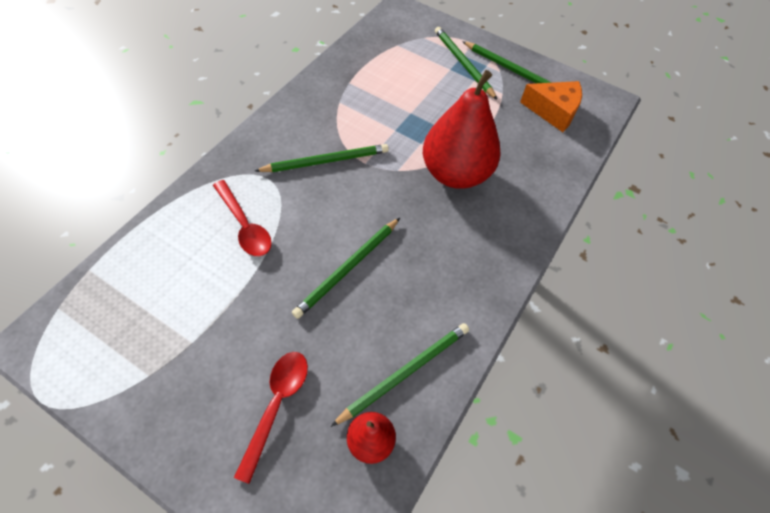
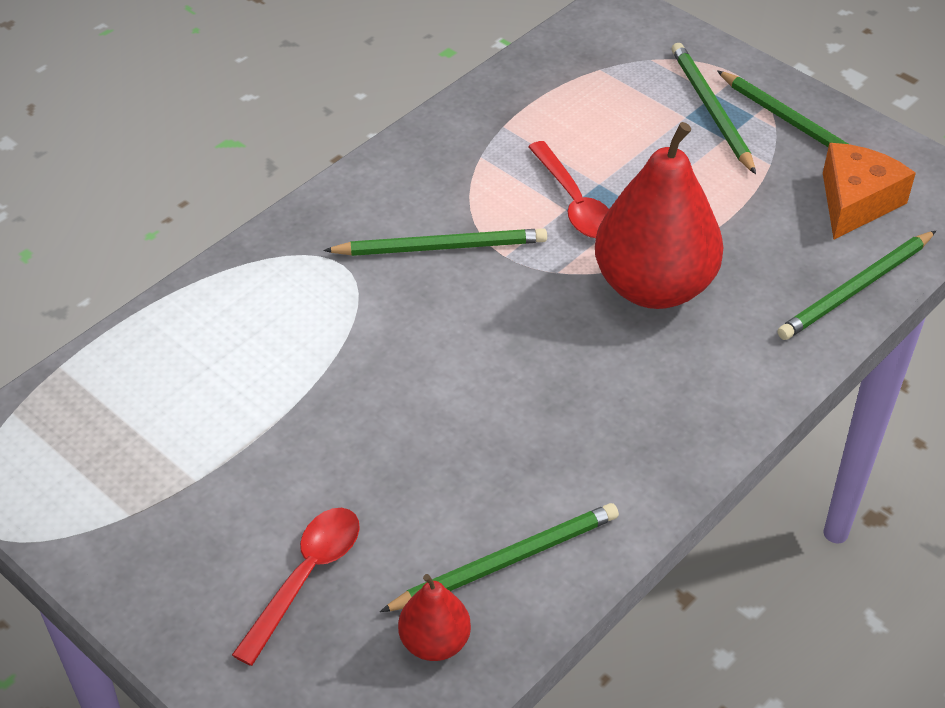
camera: 15 degrees right, 10 degrees down
red spoon [213,180,272,256] -> red spoon moved to [528,141,609,238]
green pencil [292,218,400,319] -> green pencil moved to [777,231,936,340]
orange cheese [520,81,582,132] -> orange cheese turned 90 degrees counterclockwise [823,143,916,239]

